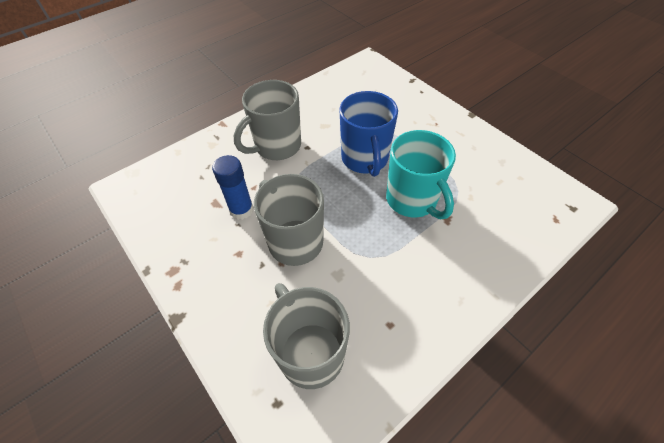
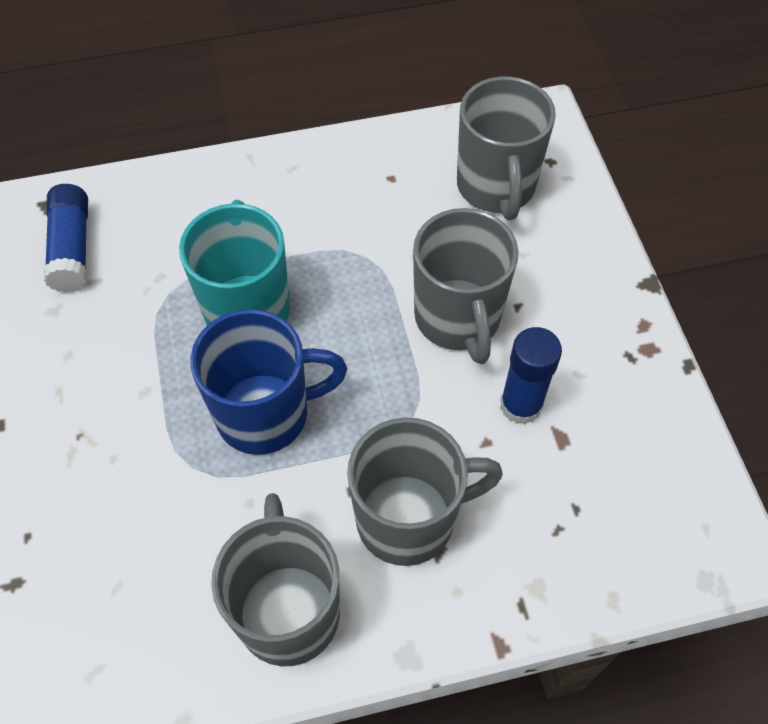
camera: 155 degrees left, 5 degrees up
blue mug [339,91,398,177] -> blue mug turned 60 degrees clockwise [190,309,347,455]
none -> blue glue stick [44,184,88,293]
none -> grey mug [211,493,340,666]

